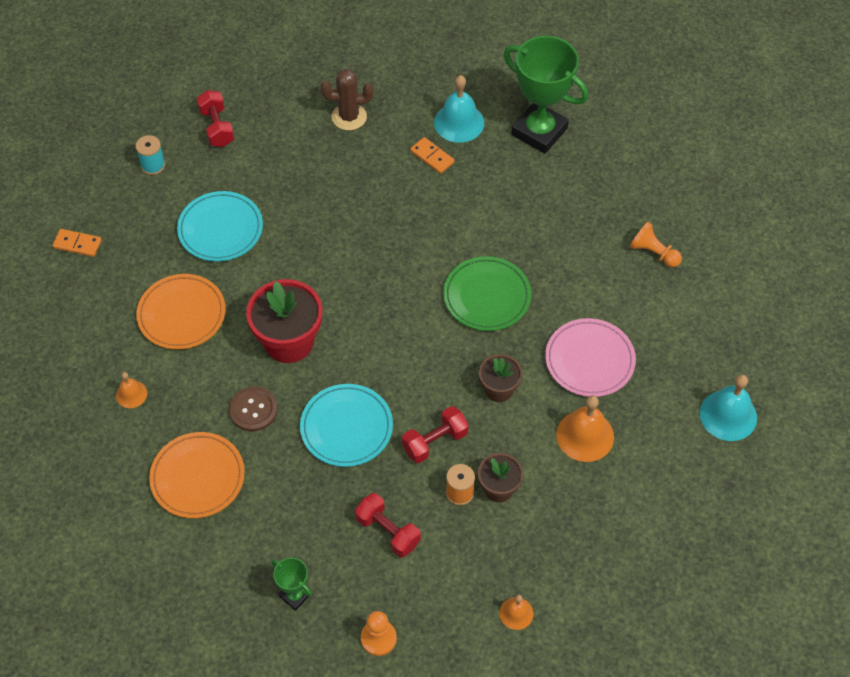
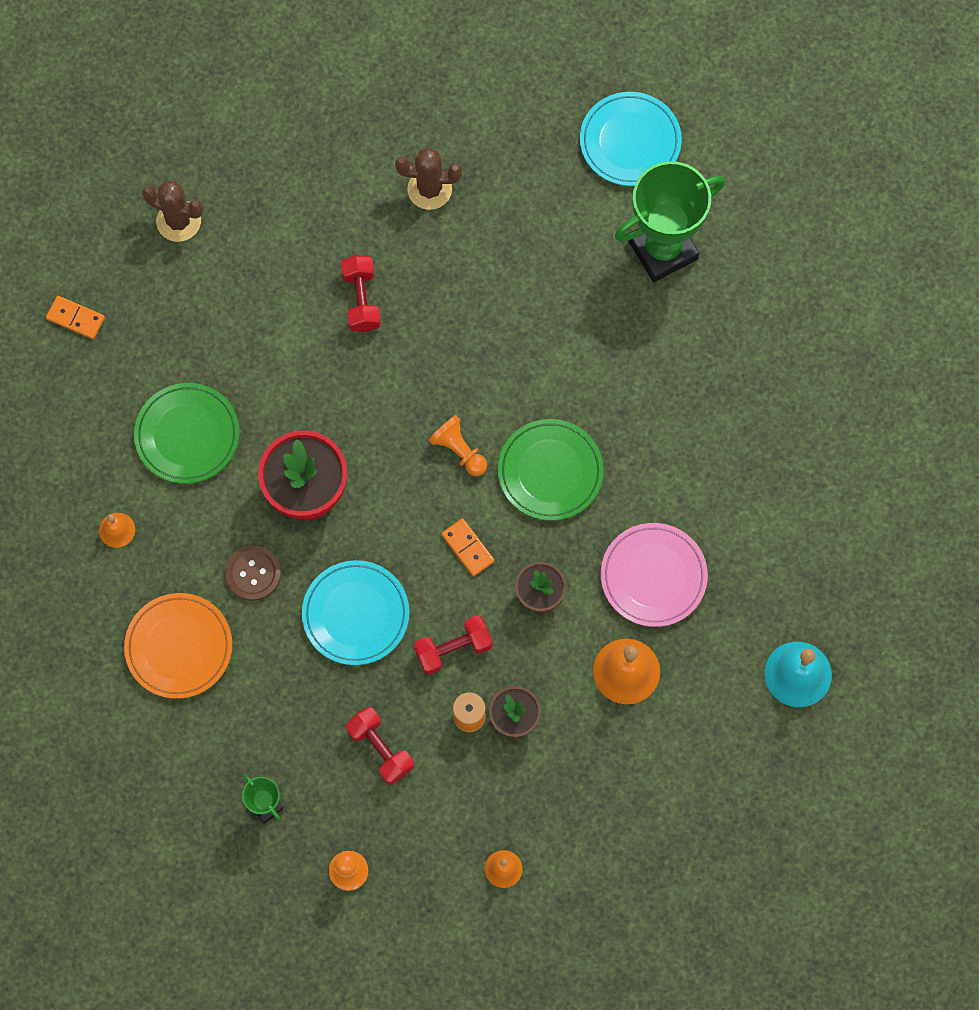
camera: 10 degrees right, 15 degrees up
turquoise spool [136,135,165,175] -> brown cactus [142,181,203,242]
orange plate [136,274,226,349] -> green plate [134,383,240,484]
turquoise plate [177,191,263,262] -> turquoise plate moved to [580,92,682,186]
red dumbbell [197,90,234,147] -> red dumbbell moved to [341,255,381,332]
orange domino [410,137,455,174] -> orange domino moved to [441,519,495,576]
turquoise bell [434,75,484,143] -> none
green trophy [504,36,588,154] -> green trophy turned 75 degrees counterclockwise [615,161,725,282]
orange pawn [630,222,682,267] -> orange pawn moved to [428,415,487,476]

